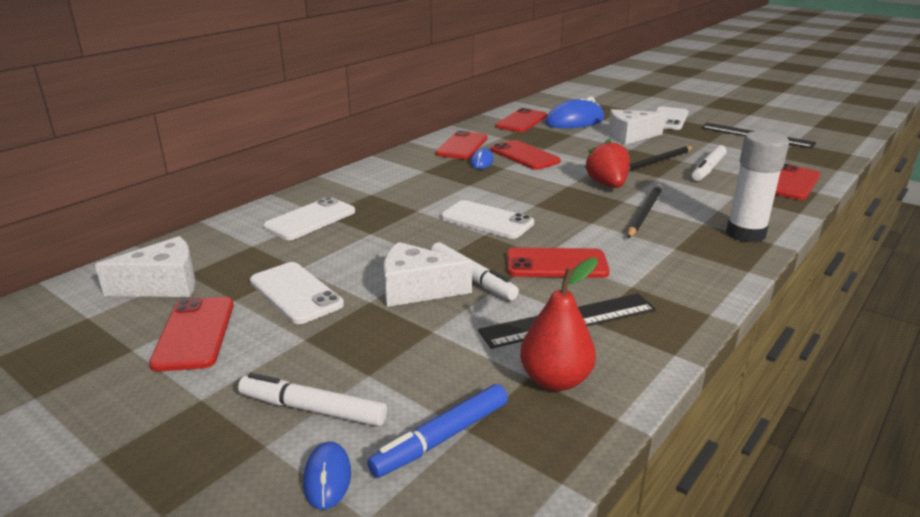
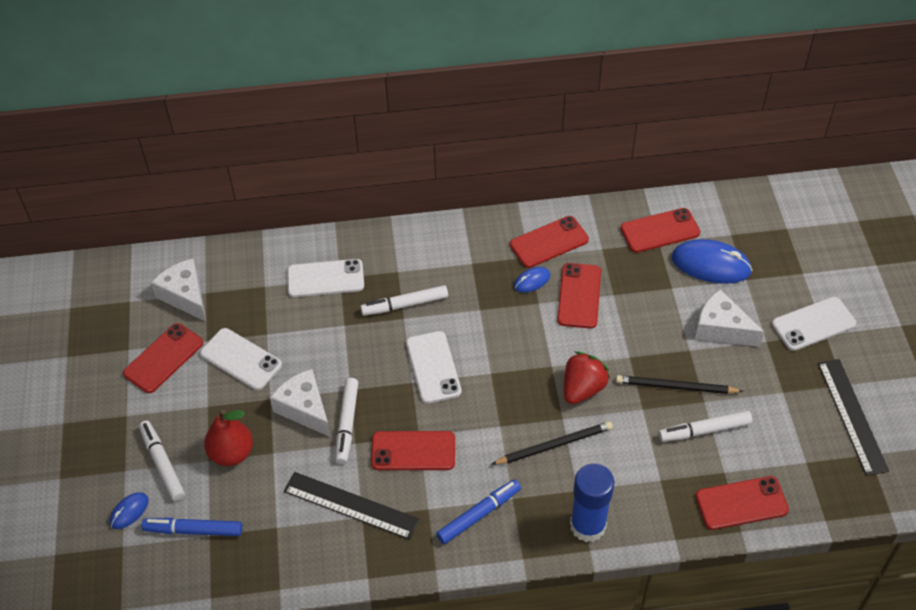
camera: 45 degrees right, 25 degrees up
white cheese [95,236,195,297] -> white cheese turned 150 degrees counterclockwise [151,259,206,322]
white phone [250,262,344,324] -> white phone turned 60 degrees counterclockwise [200,328,282,390]
red phone [507,248,610,278] -> red phone turned 45 degrees counterclockwise [371,431,455,470]
red pear [520,258,598,391] -> red pear moved to [204,409,253,466]
white glue stick [726,131,789,243] -> blue glue stick [570,463,614,542]
none -> white marker [360,285,448,316]
none -> blue marker [436,480,521,544]

